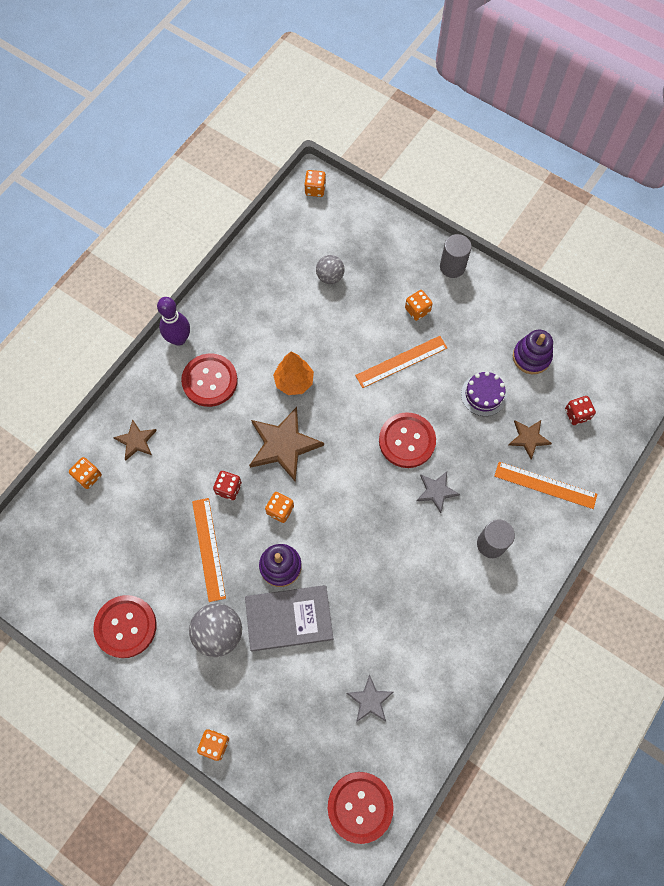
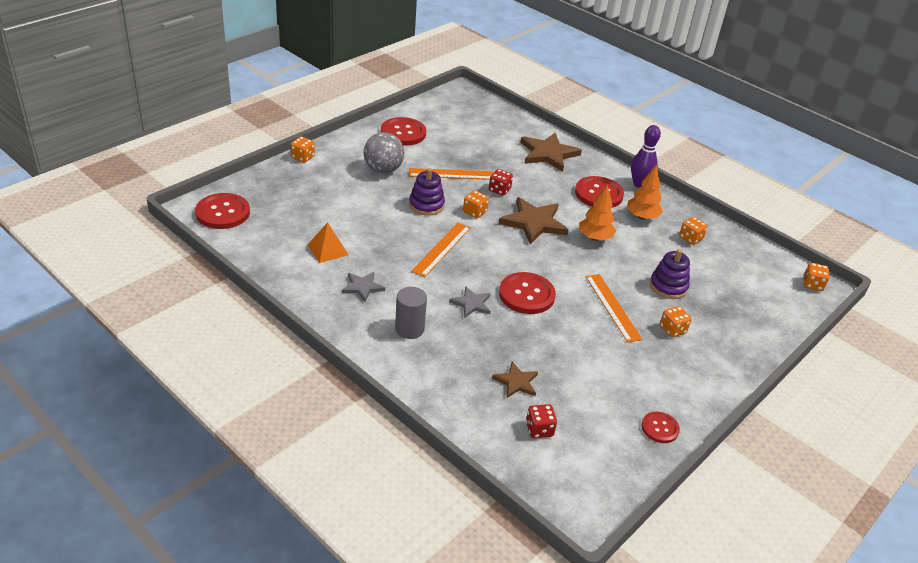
camera: 95 degrees right, 30 degrees down
orange dice [69,457,102,489] -> orange dice moved to [679,217,708,245]
brown star [113,419,157,461] -> brown star [520,133,582,172], size x1.80
grey book [245,585,333,652] -> none
grey ball [316,255,345,284] -> none
grey star [347,675,393,722] -> grey star moved to [342,272,385,302]
grey cylinder [440,234,471,278] -> none
purple cake [461,371,507,416] -> none
orange ruler [494,462,597,509] -> orange ruler moved to [411,223,471,277]
purple stacking toy [513,330,553,374] -> purple stacking toy moved to [650,249,690,299]
none -> orange pyramid [308,222,349,263]
none -> orange tree [627,165,663,220]
none -> red button [642,412,680,443]

